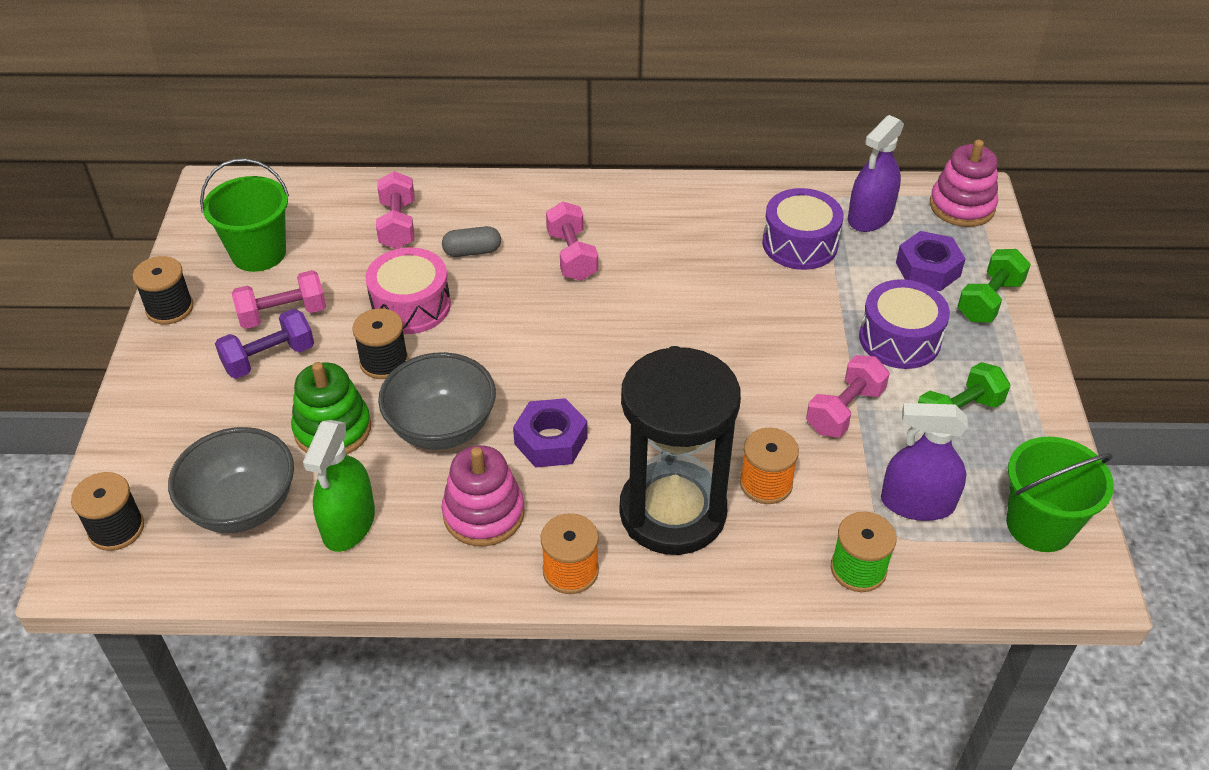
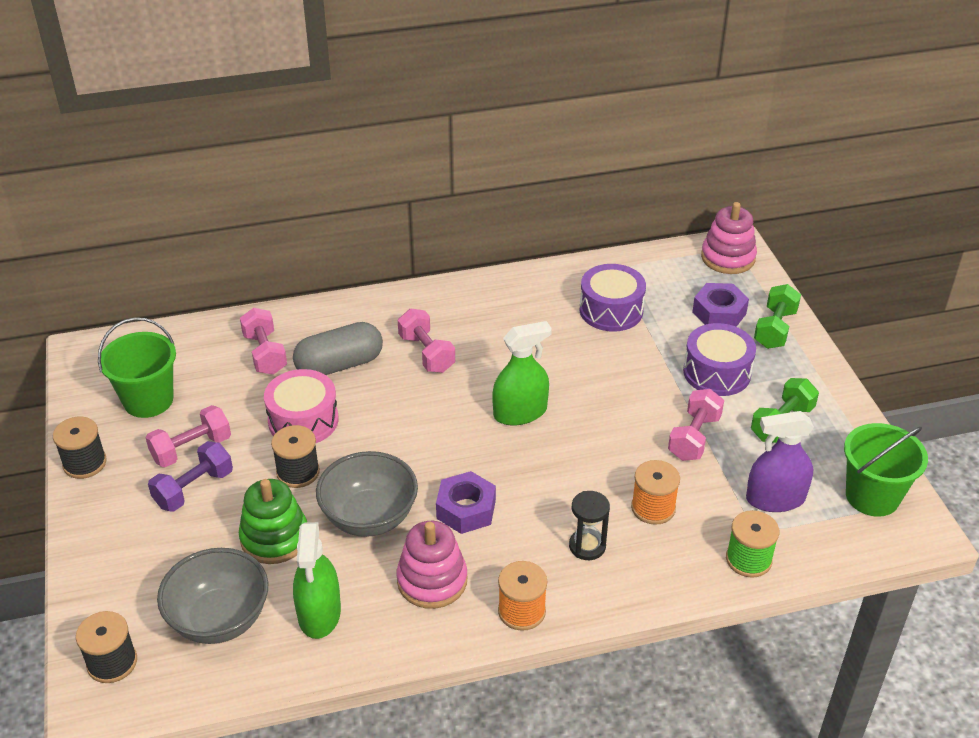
camera: 15 degrees left, 5 degrees down
grey capsule [442,226,501,257] -> grey capsule [293,322,383,375], size x1.76
black hourglass [620,346,741,555] -> black hourglass [569,491,610,560], size x0.41
purple spray bottle [848,115,904,232] -> none
none -> green spray bottle [492,321,552,426]

